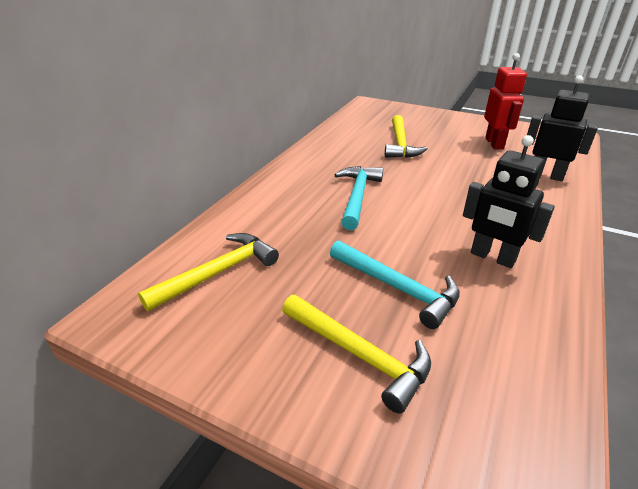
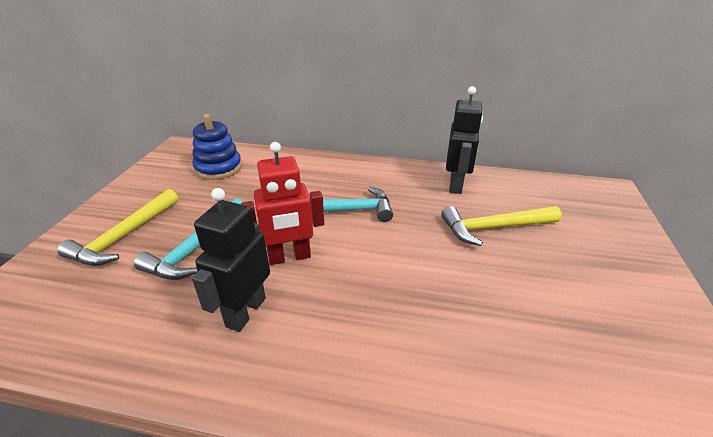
camera: 75 degrees right, 0 degrees up
yellow hammer [138,233,279,311] -> blue stacking toy [192,114,242,180]
red robot [484,53,527,149] -> red robot moved to [241,142,324,265]
black robot [527,75,598,181] -> black robot moved to [446,86,483,194]

